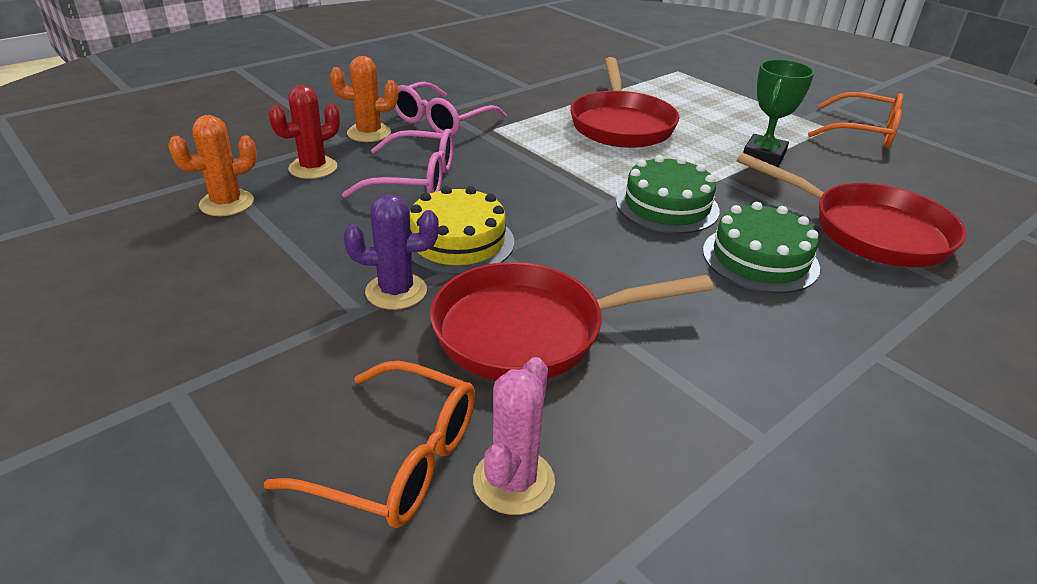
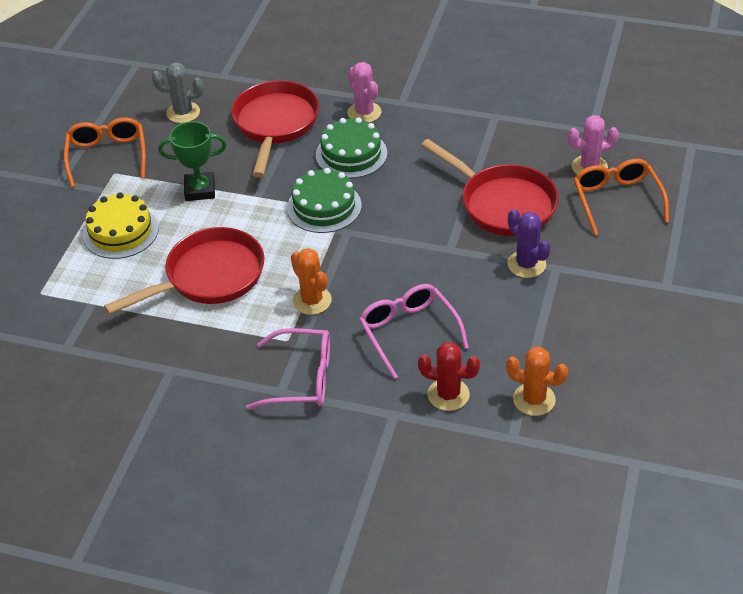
camera: 120 degrees left, 10 degrees up
orange cactus [330,56,398,142] -> orange cactus moved to [291,248,332,315]
yellow cake [410,186,514,275] -> yellow cake moved to [83,192,159,259]
none -> grey cactus [152,62,204,123]
none -> pink cactus [347,62,382,123]

